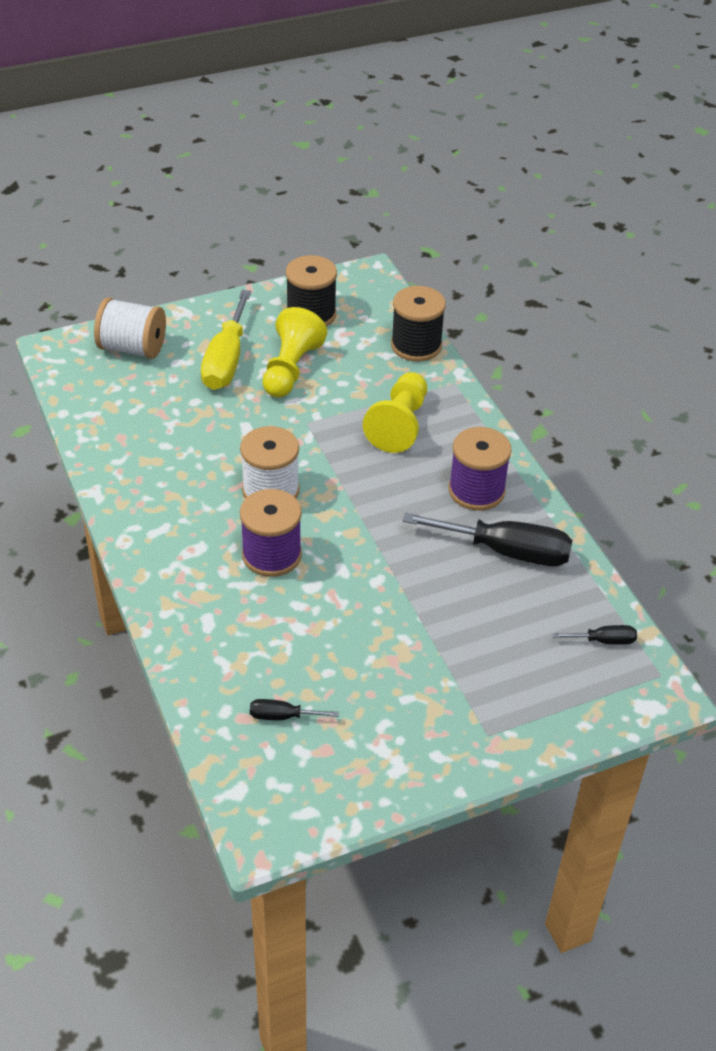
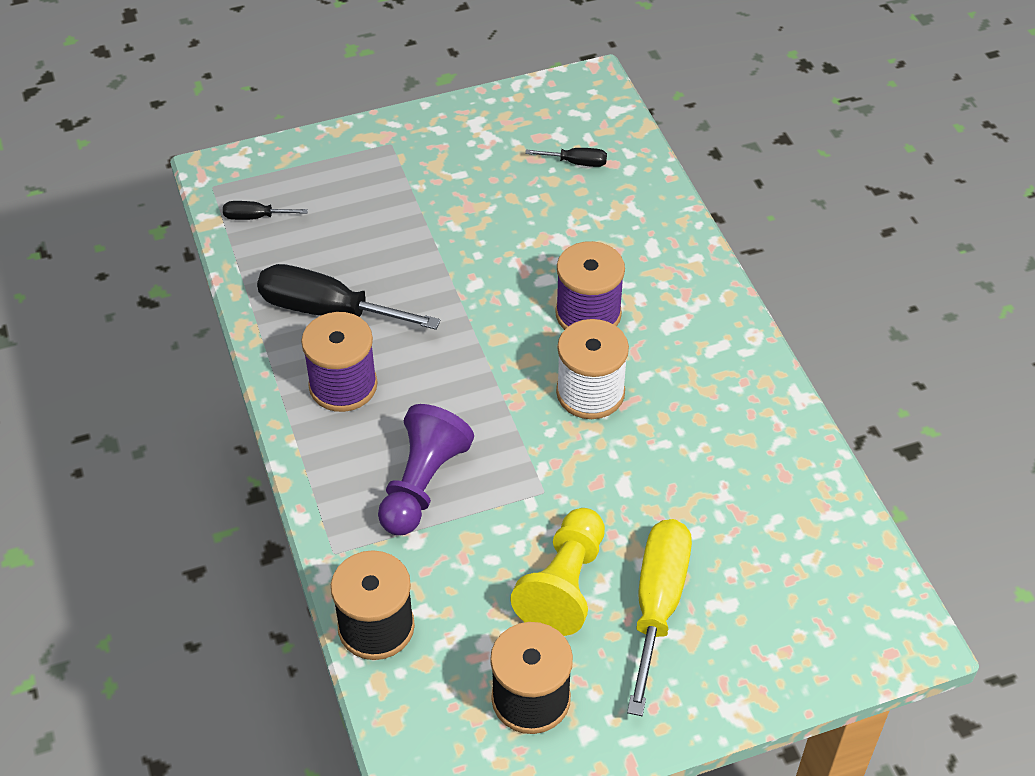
camera: 175 degrees left, 5 degrees up
white spool [94,297,166,359] -> none
yellow pawn [363,372,427,453] -> purple pawn [378,404,474,535]

